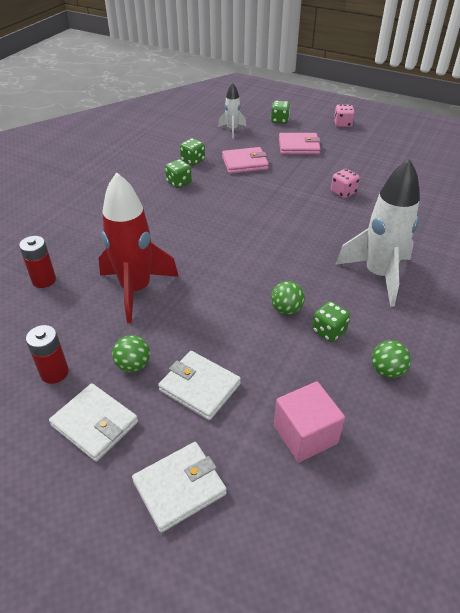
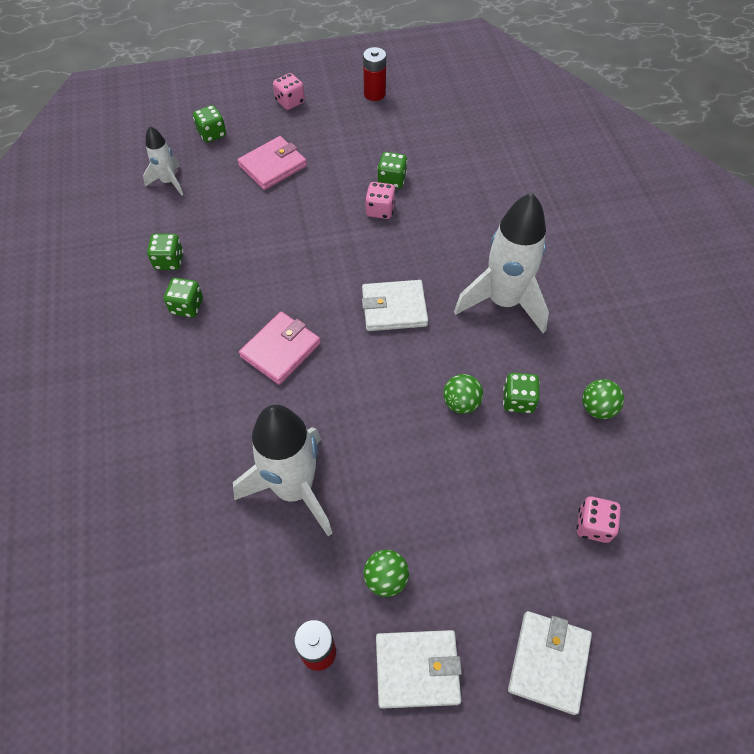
camera: 40 degrees left, 15 degrees up
red battery [19,236,56,288] -> red battery moved to [363,47,386,101]
red rocket [99,172,179,323] -> white rocket [233,405,332,536]
white wallet [158,351,241,420] -> white wallet moved to [362,280,428,331]
pink wallet [222,147,269,174] -> pink wallet moved to [239,312,321,385]
pink cube [274,381,345,462] -> pink dice [576,496,621,543]
none -> green dice [377,152,407,189]

